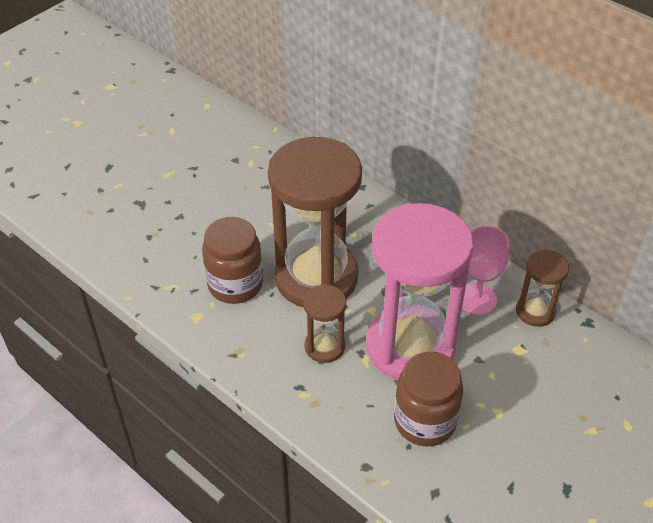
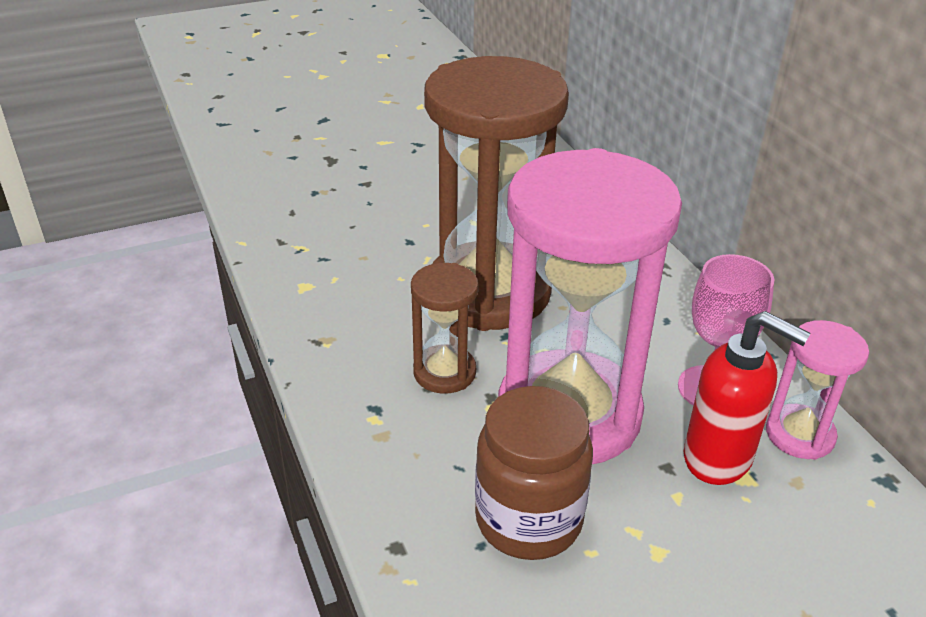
camera: 25 degrees right, 10 degrees down
brown jar [202,217,263,304] -> none
brown hourglass [516,250,569,327] -> pink hourglass [766,320,869,460]
none -> red soap dispenser [684,311,810,485]

